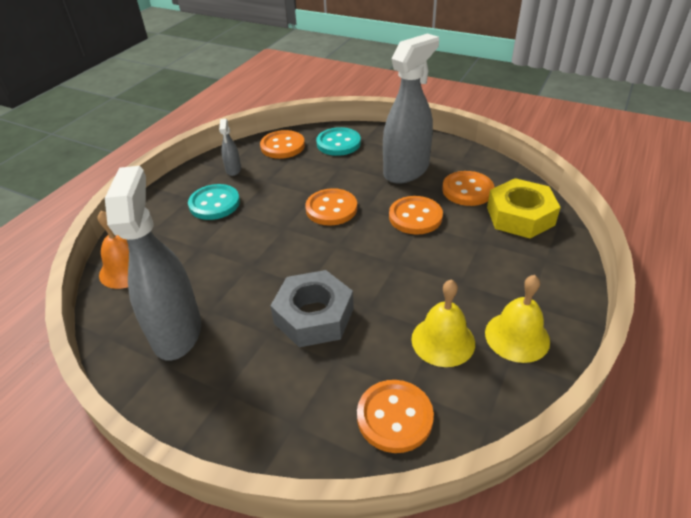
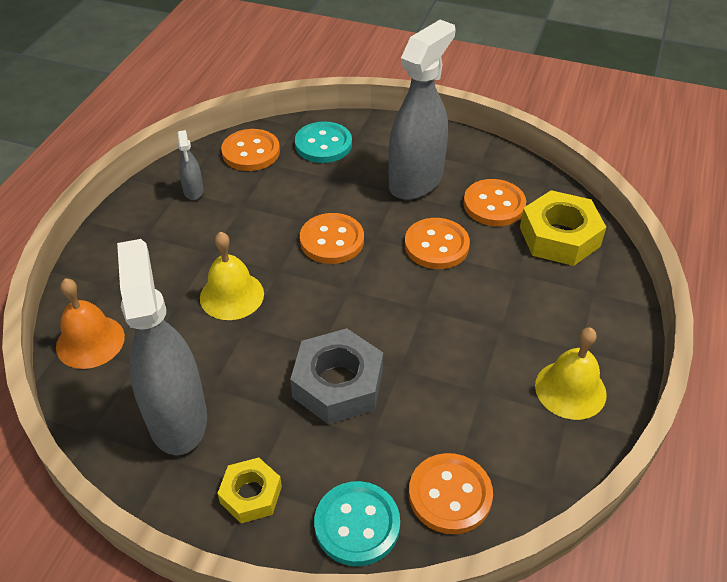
camera: 10 degrees left, 5 degrees up
turquoise button [188,184,240,220] -> turquoise button moved to [314,481,400,566]
yellow bell [411,279,475,367] -> yellow bell moved to [200,232,264,320]
none -> yellow nut [217,458,282,523]

